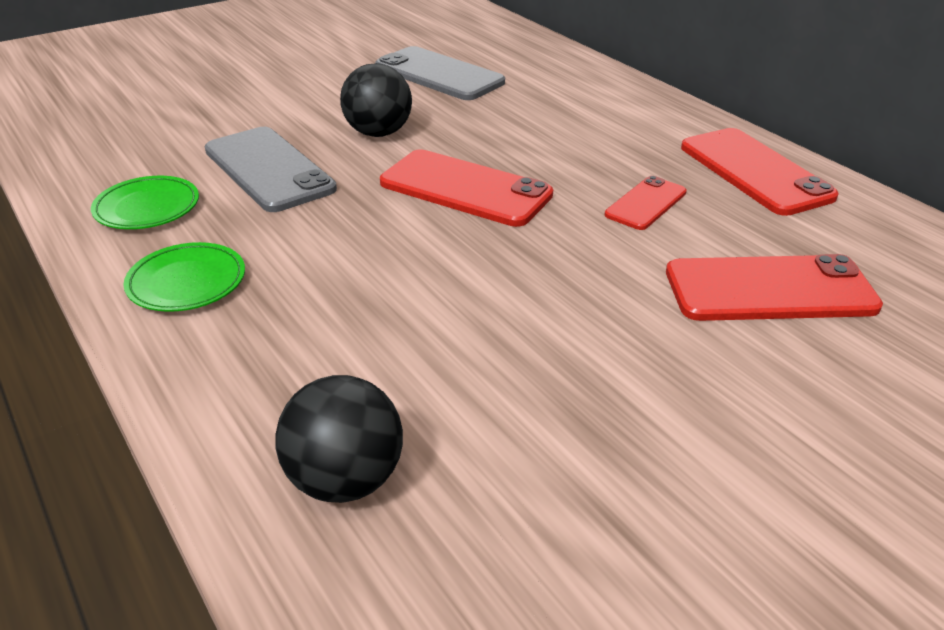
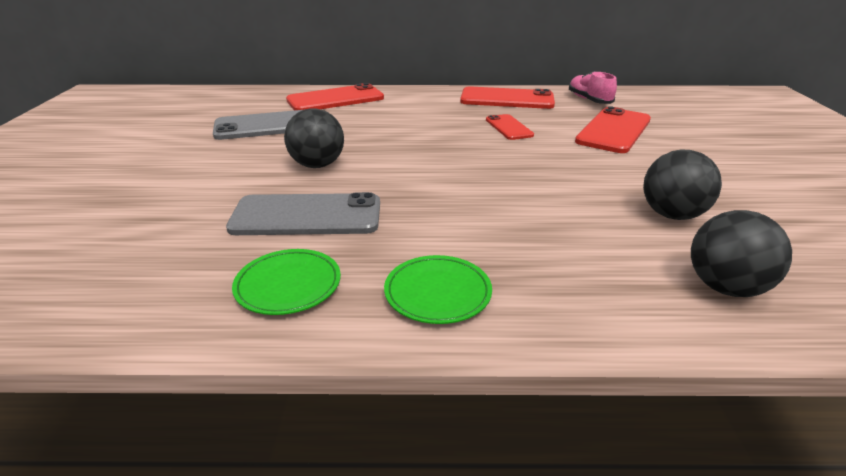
camera: 55 degrees left, 5 degrees down
red phone [380,149,553,227] -> red phone moved to [286,83,384,110]
none -> pink shoe [569,71,617,104]
none -> black ball [643,150,722,220]

